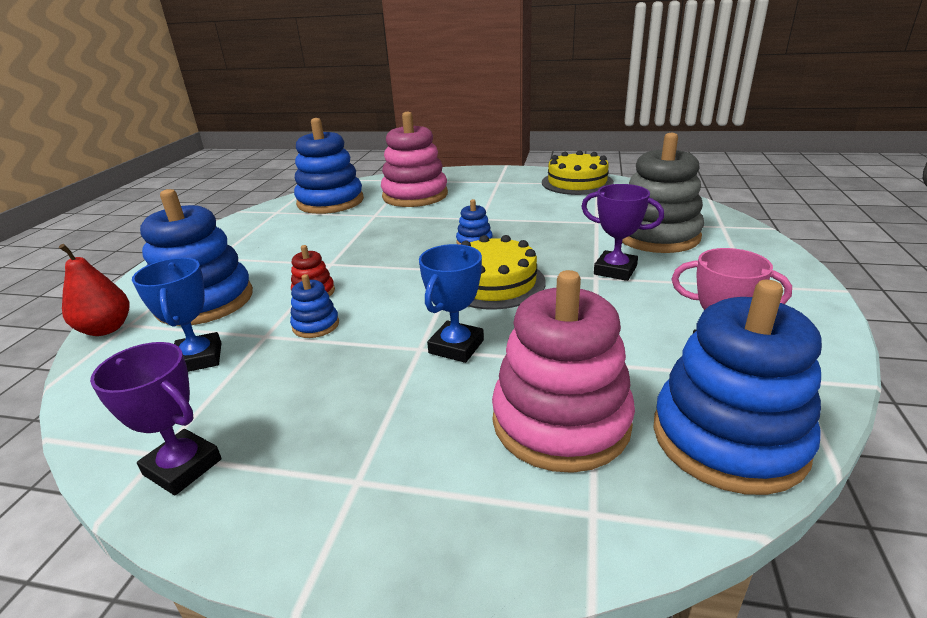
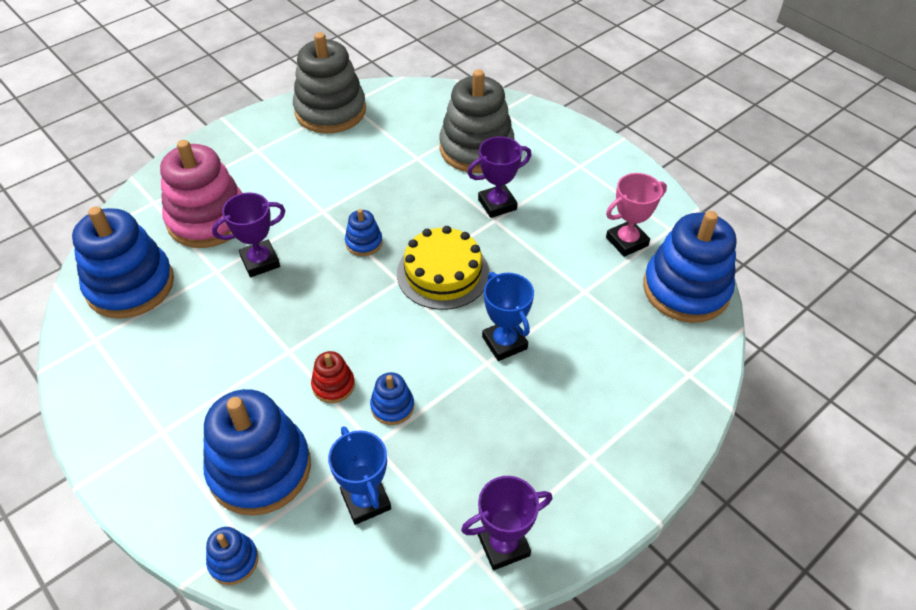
camera: 55 degrees left, 20 degrees up
red pear [59,244,129,336] -> blue stacking toy [206,527,258,585]
blue trophy [132,258,221,372] -> blue trophy turned 45 degrees clockwise [328,426,391,525]
pink stacking toy [492,270,635,473] -> none
yellow cake [542,150,614,195] -> grey stacking toy [293,32,366,133]
none -> purple trophy [212,192,286,277]

